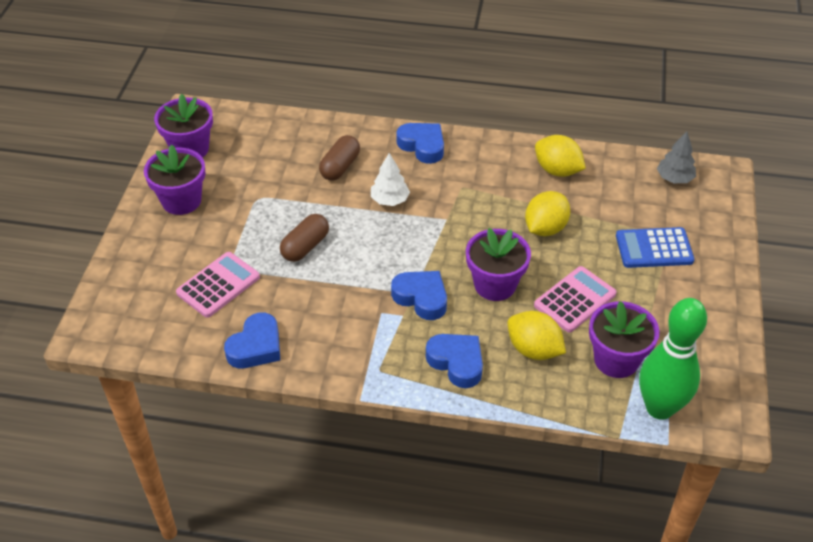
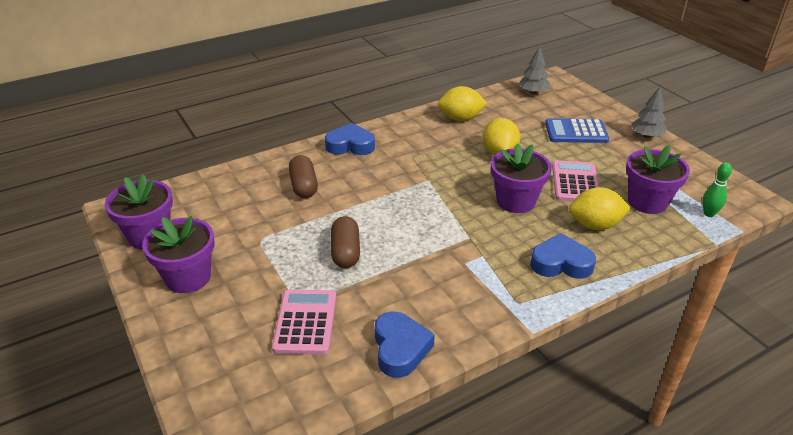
camera: 40 degrees left, 10 degrees down
white tree [371,153,410,206] -> none
blue heart [391,271,447,320] -> none
blue calculator [616,227,695,268] -> blue calculator turned 45 degrees clockwise [545,118,609,143]
green bowling pin [639,298,707,420] -> green bowling pin [703,163,732,217], size x0.44
none -> grey tree [631,87,667,138]

